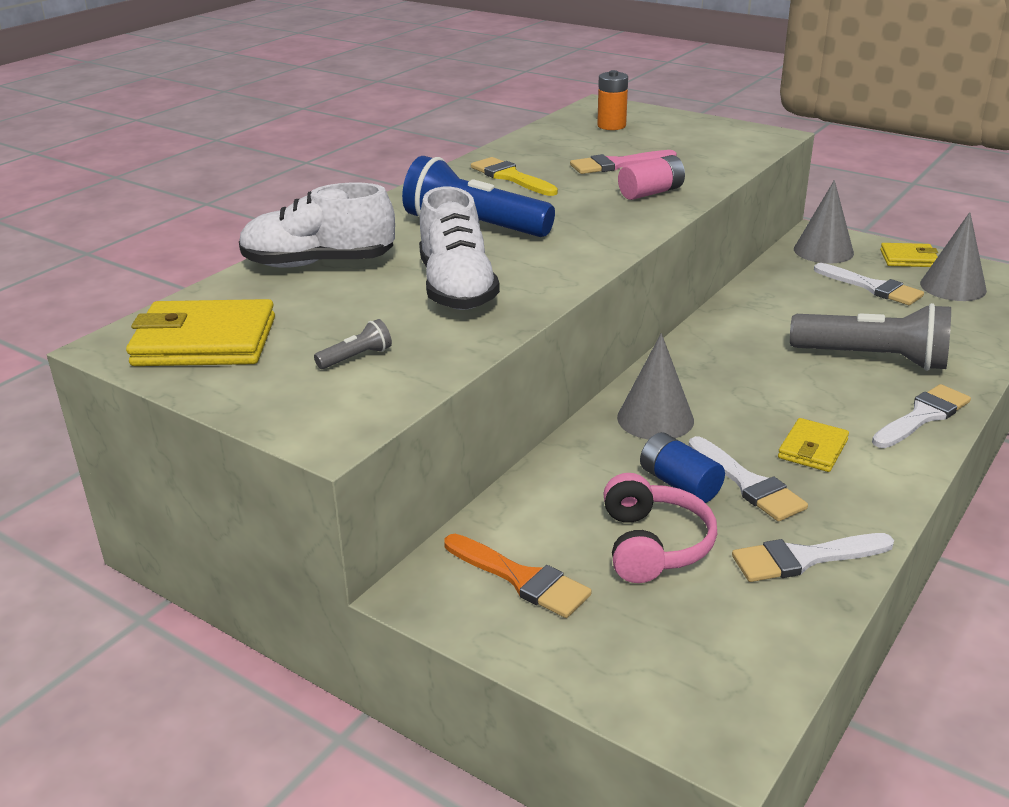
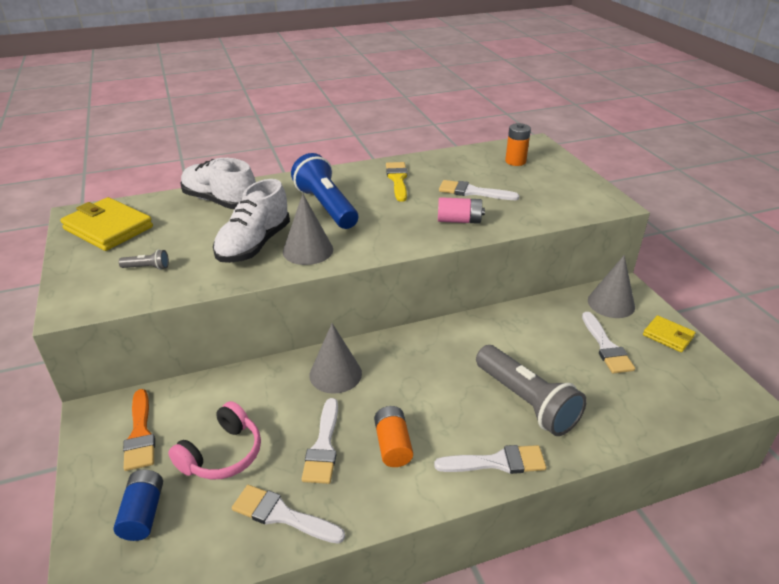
camera: 35 degrees right, 5 degrees up
pink brush [570,150,677,174] -> white brush [439,180,519,200]
blue battery [640,432,725,503] -> blue battery moved to [114,470,163,541]
yellow wallet [778,418,849,472] -> orange battery [374,406,413,467]
grey cone [920,212,987,301] -> grey cone moved to [283,194,333,265]

